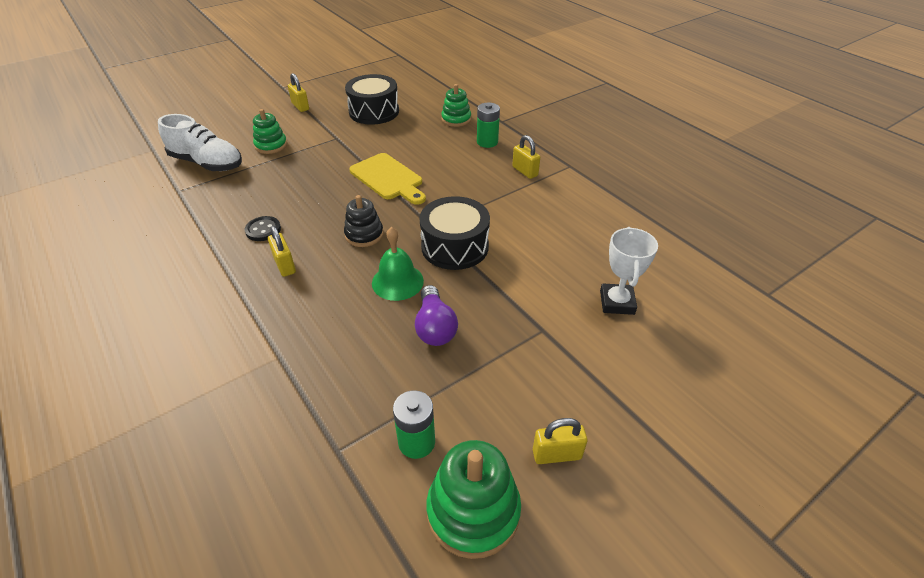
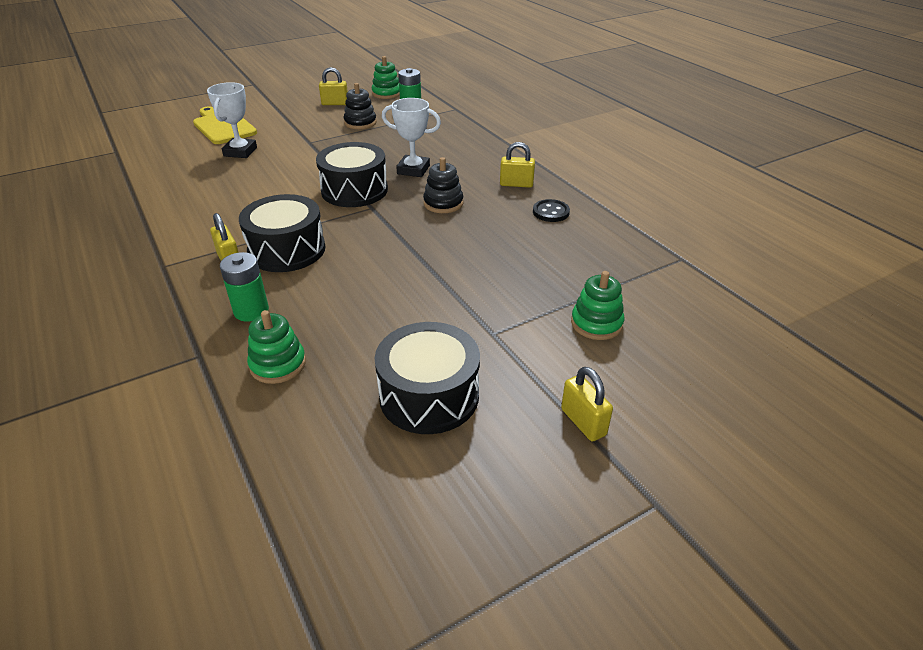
camera: 175 degrees left, 5 degrees down
white shoe [158,114,242,171] -> none
yellow padlock [268,226,296,277] -> yellow padlock turned 60 degrees counterclockwise [500,142,535,188]
yellow cutting board [349,153,426,205] -> yellow cutting board moved to [193,107,257,144]
green bell [372,227,424,301] -> white trophy [382,98,441,177]
purple light bulb [415,285,458,346] -> none
green stacking toy [426,440,521,559] -> green stacking toy [372,56,400,99], size x0.64
none -> black drum [239,194,325,272]
none -> black stacking toy [344,83,377,129]

